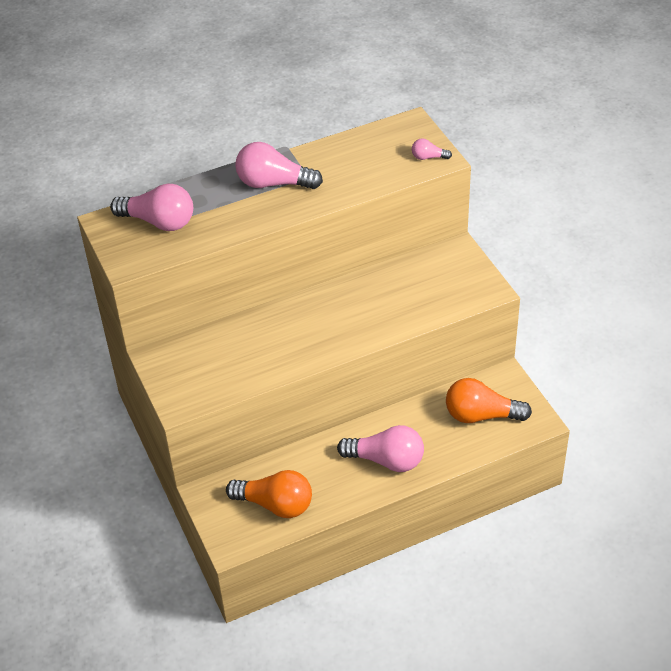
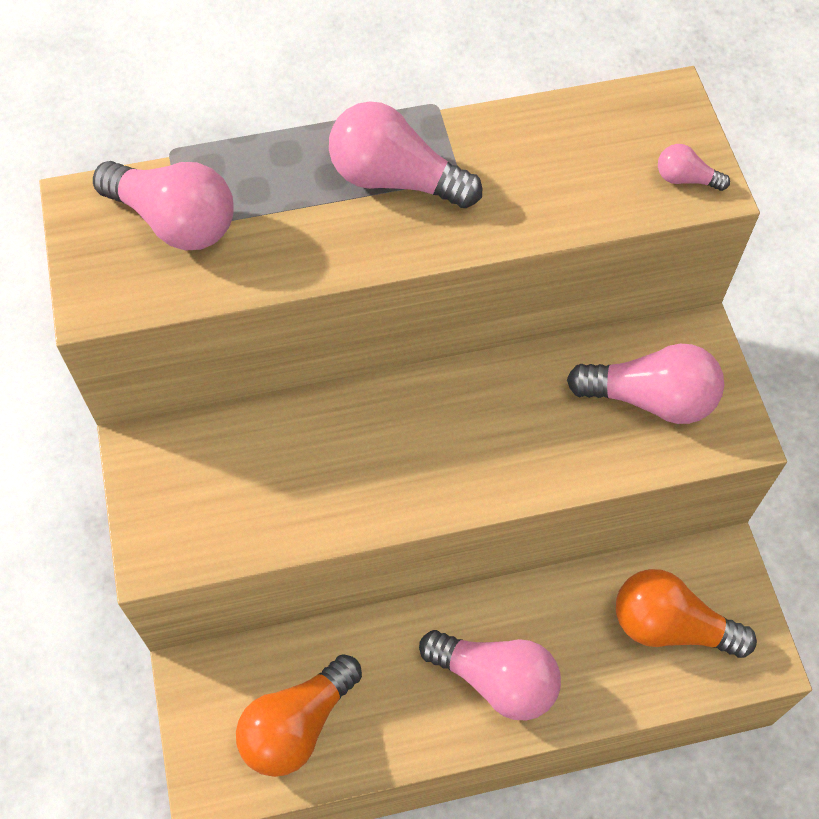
camera: 10 degrees right, 15 degrees up
orange light bulb [226,470,312,518] -> orange light bulb turned 105 degrees clockwise [236,655,362,777]
none -> pink light bulb [567,344,724,424]

